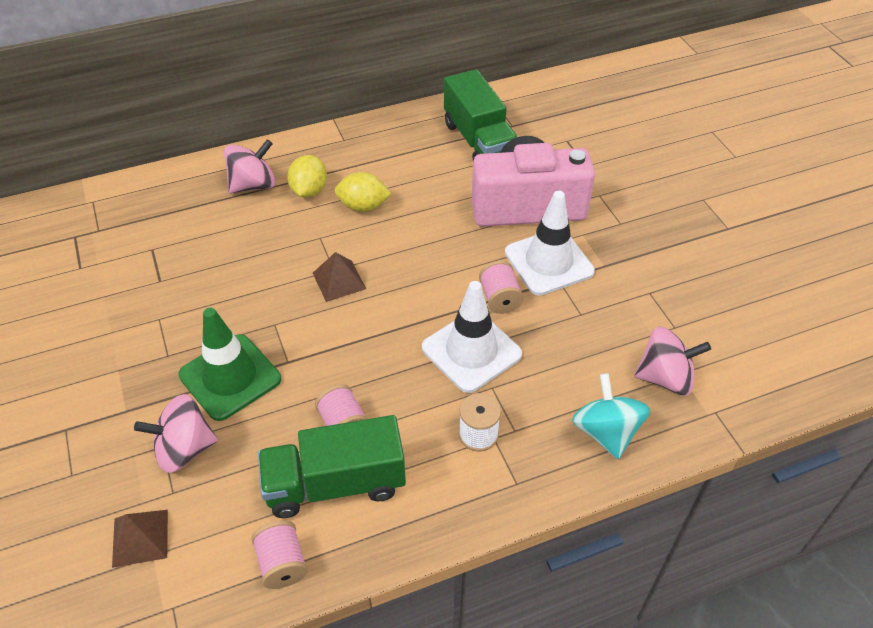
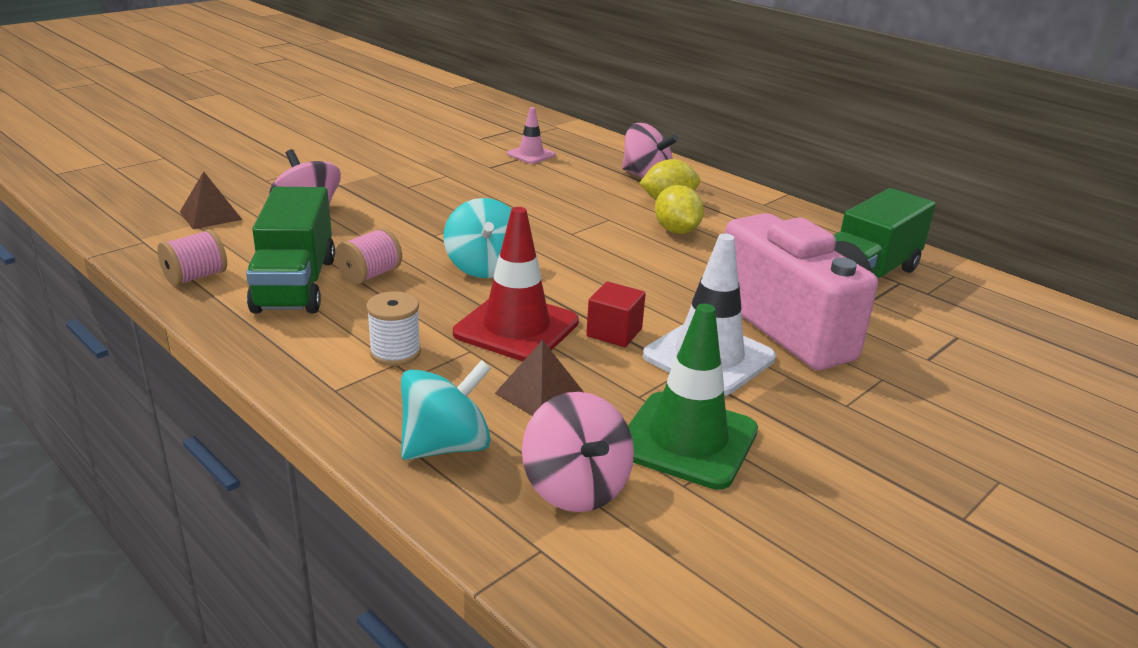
camera: 65 degrees right, 20 degrees down
green traffic cone [178,308,281,421] -> green traffic cone moved to [628,304,758,490]
green truck [258,415,406,518] -> green truck turned 150 degrees counterclockwise [246,187,335,313]
brown pyramid [313,252,366,302] -> brown pyramid moved to [495,340,584,416]
white traffic cone [422,281,522,393] -> red traffic cone [453,207,579,361]
pink spool [479,261,524,314] -> red cube [586,282,646,347]
none -> turquoise spinning top [443,198,511,278]
none -> pink traffic cone [507,107,555,164]

